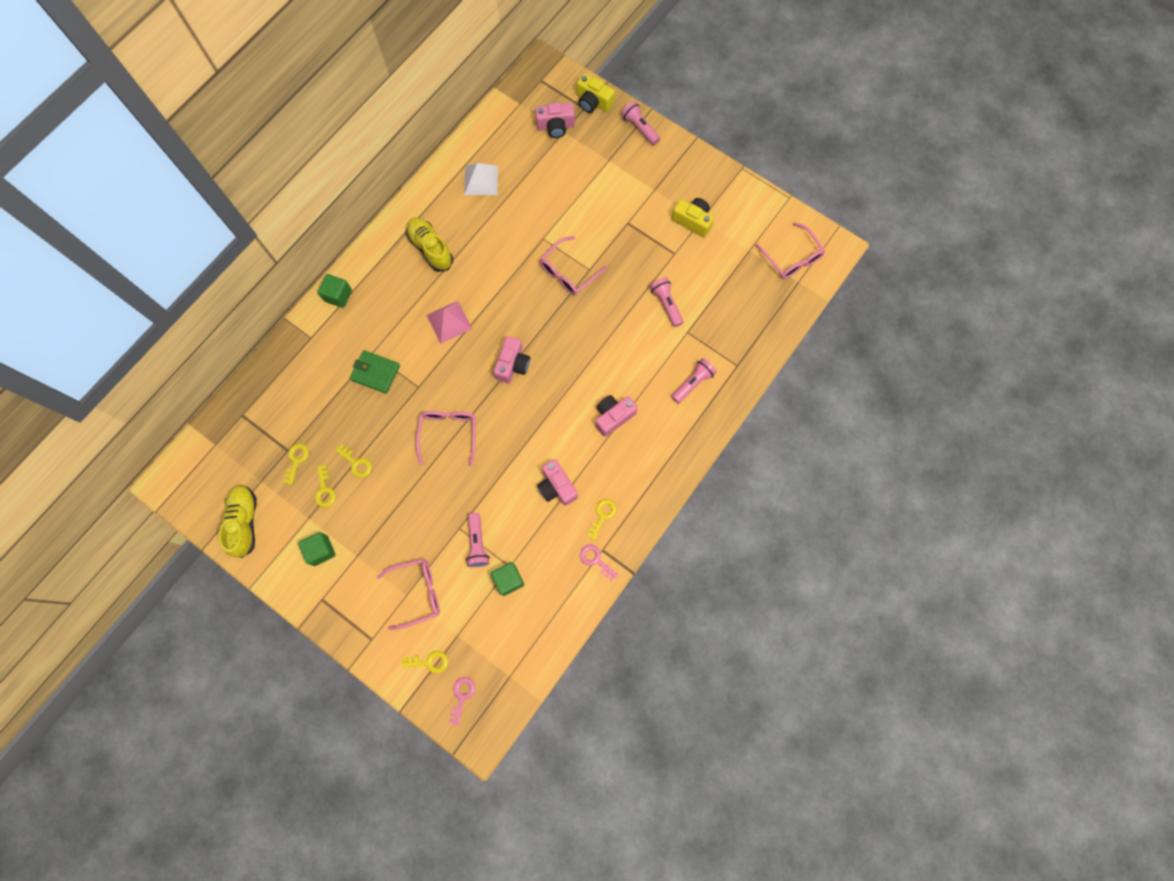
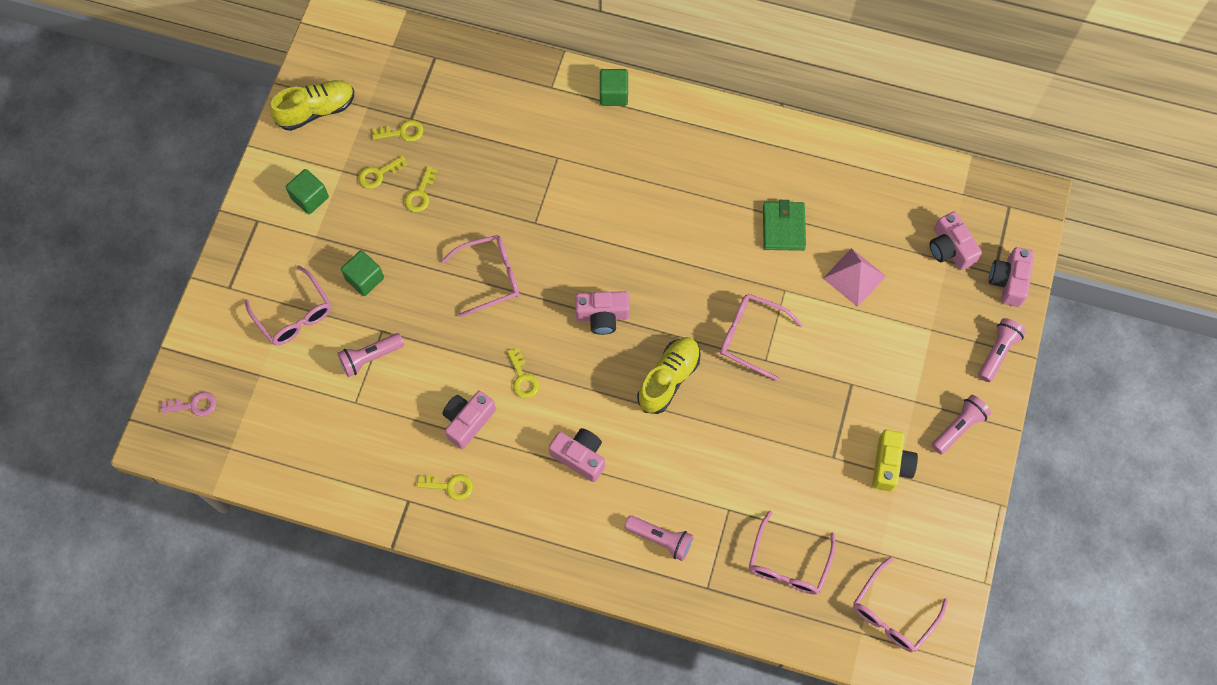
camera: 70 degrees right, 5 degrees down
green wallet [350,350,400,394] -> green wallet moved to [763,200,806,251]
yellow key [402,651,448,674] -> yellow key moved to [507,348,539,398]
yellow shoe [406,218,453,272] -> yellow shoe moved to [637,337,701,414]
pink pyramid [427,301,472,344] -> pink pyramid moved to [823,248,886,307]
white pyramid [464,163,498,195] -> none
green cube [491,562,524,596] -> green cube moved to [341,250,384,296]
yellow camera [577,74,615,113] -> pink camera [989,247,1034,307]
pink key [580,545,618,581] -> none
pink flashlight [650,277,684,327] -> pink flashlight moved to [932,395,991,454]
none -> pink glasses [749,510,835,595]

